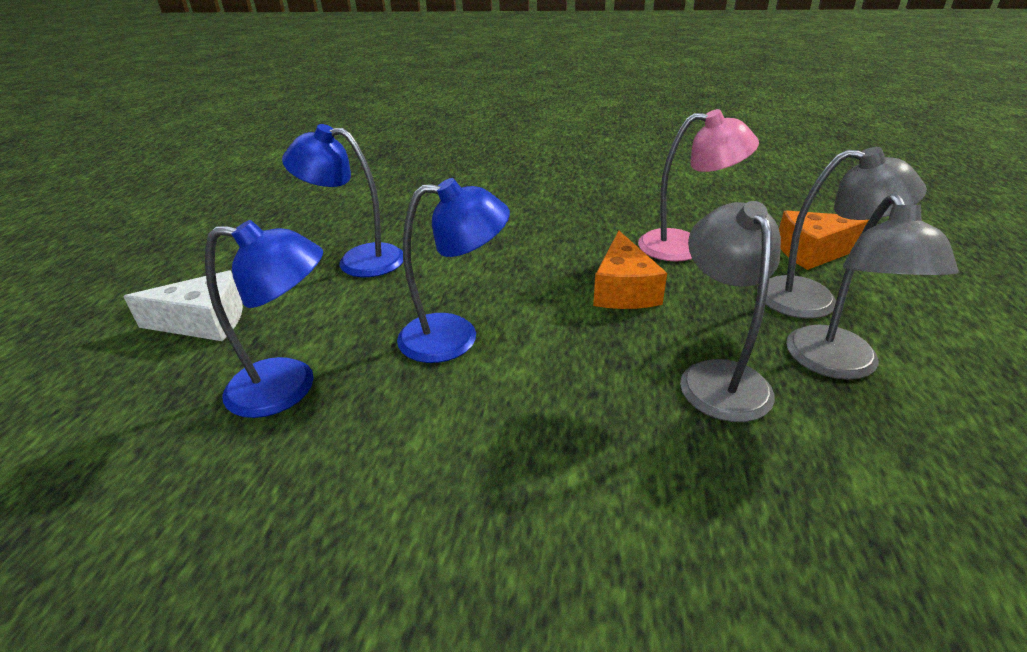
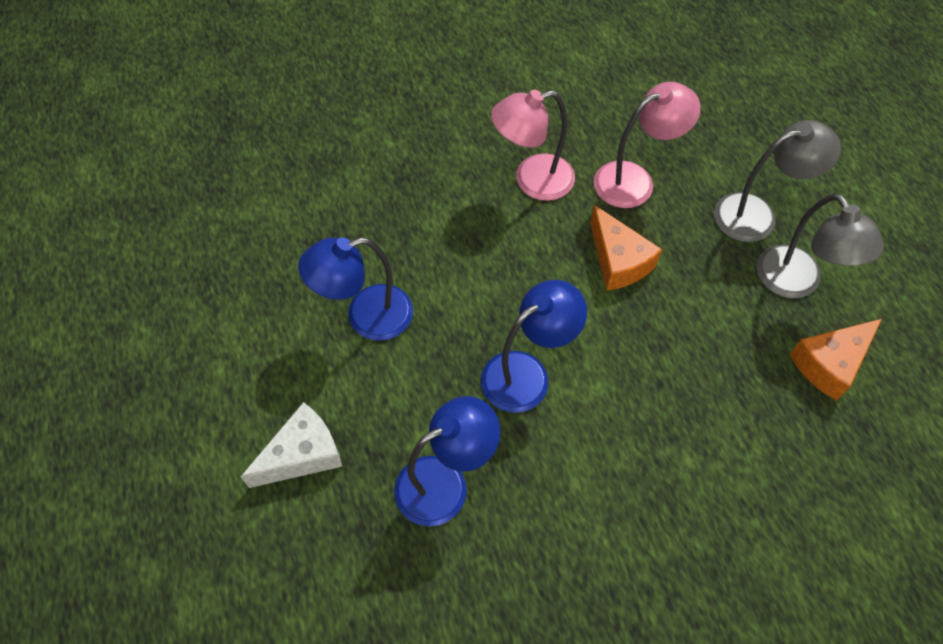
camera: 30 degrees left, 25 degrees up
grey lamp [680,201,781,422] -> none
orange cheese [779,211,869,270] -> orange cheese moved to [789,319,882,401]
none -> pink lamp [491,90,575,201]

